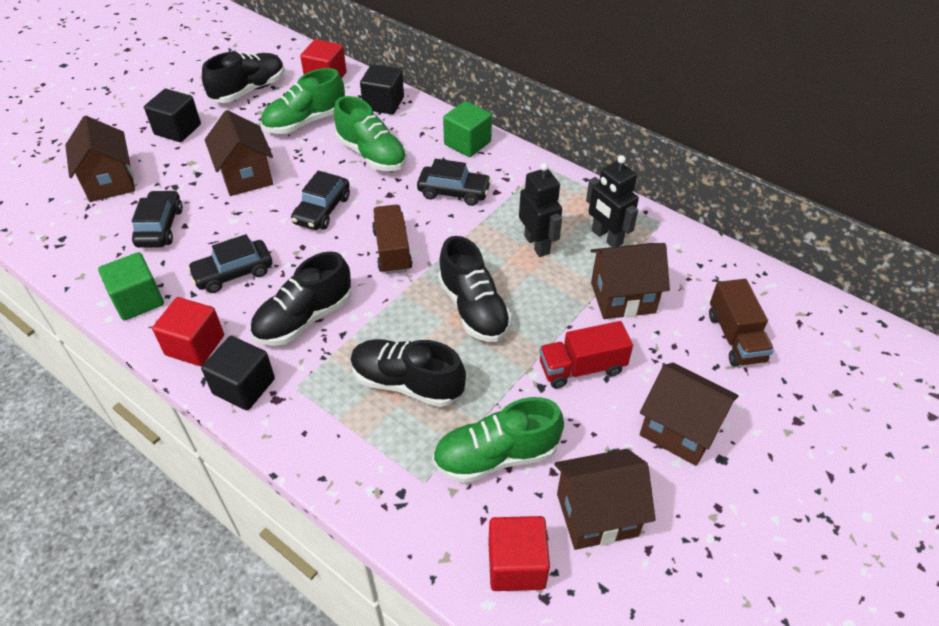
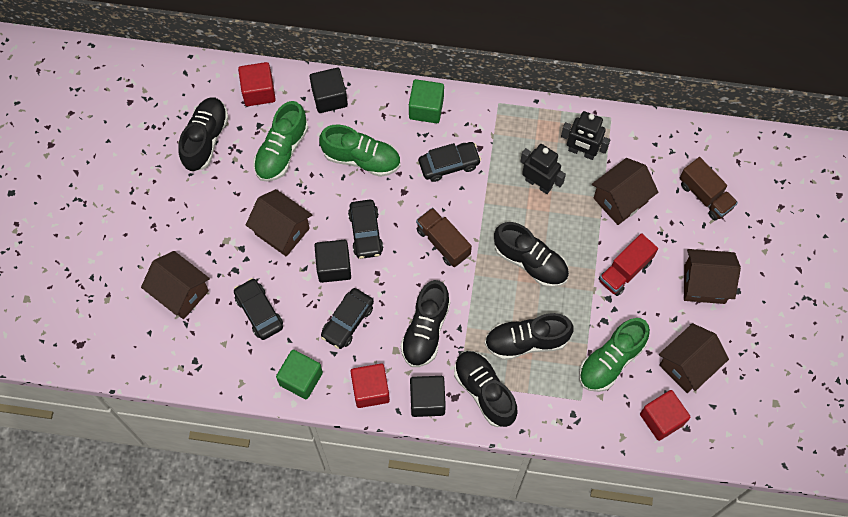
camera: 30 degrees left, 20 degrees up
black cube [144,89,201,142] -> black cube moved to [314,240,351,283]
none -> black shoe [454,351,517,427]

